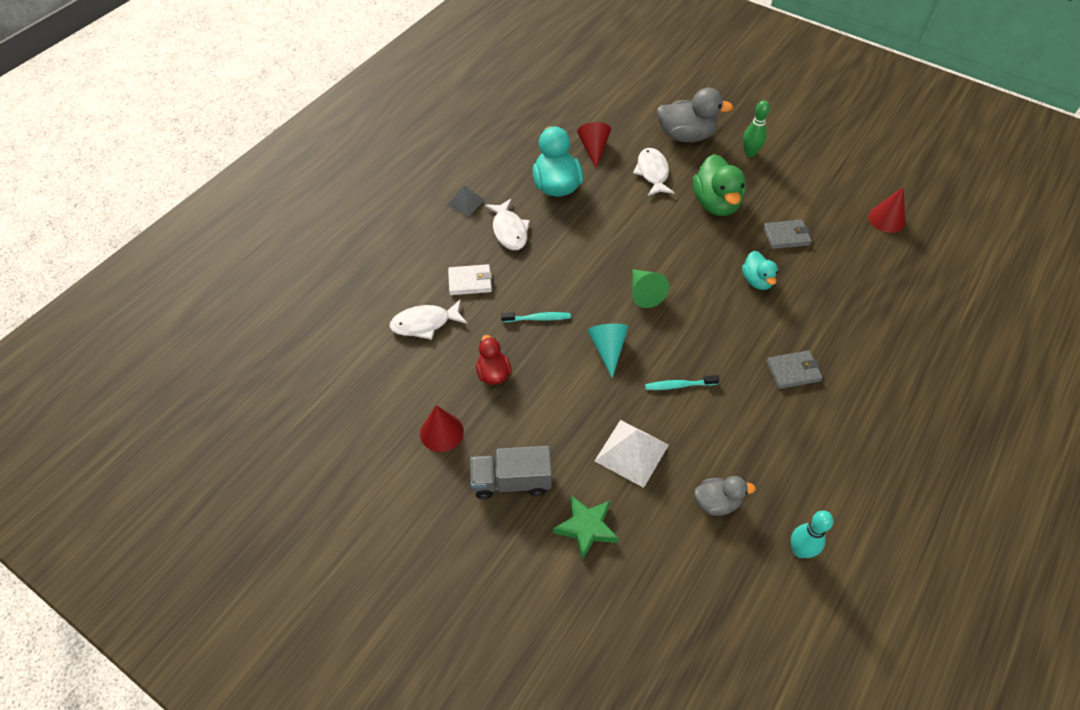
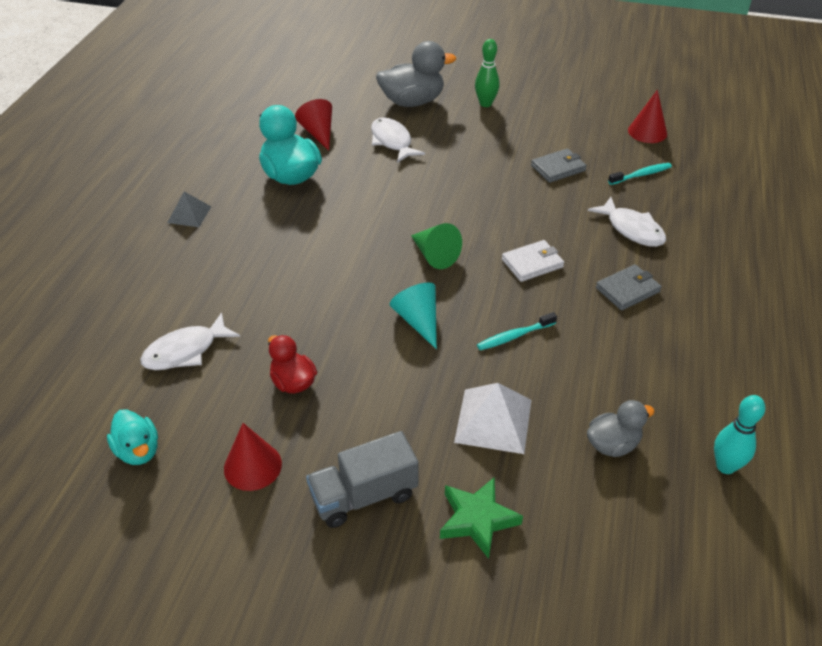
camera: 20 degrees left, 10 degrees down
white wallet [448,264,492,295] -> white wallet moved to [502,240,564,282]
white fish [485,199,530,250] -> white fish moved to [588,197,666,247]
turquoise toothbrush [501,312,571,322] -> turquoise toothbrush moved to [608,163,672,185]
green duck [693,154,745,216] -> none
turquoise duck [742,251,778,290] -> turquoise duck moved to [107,409,158,465]

